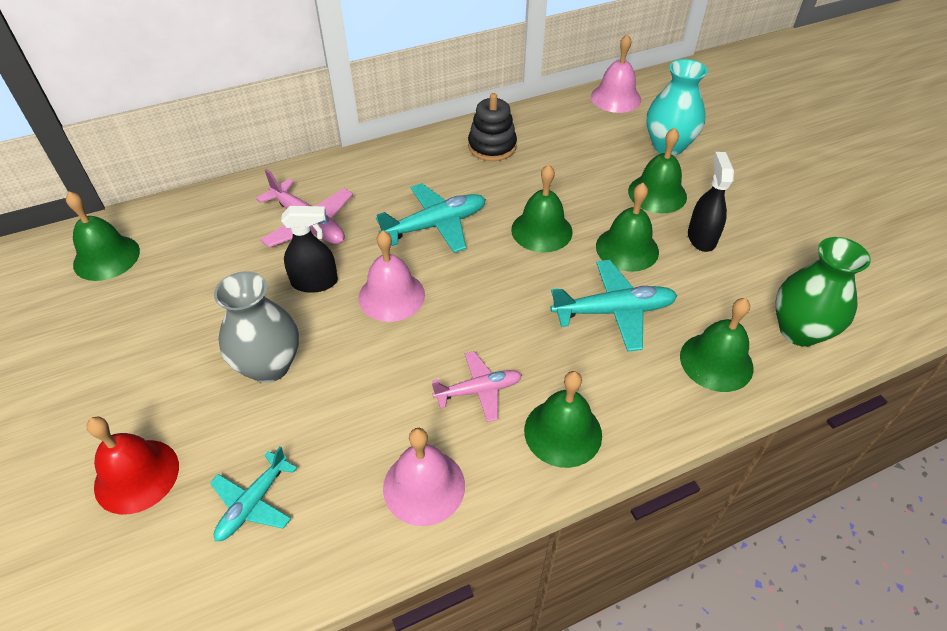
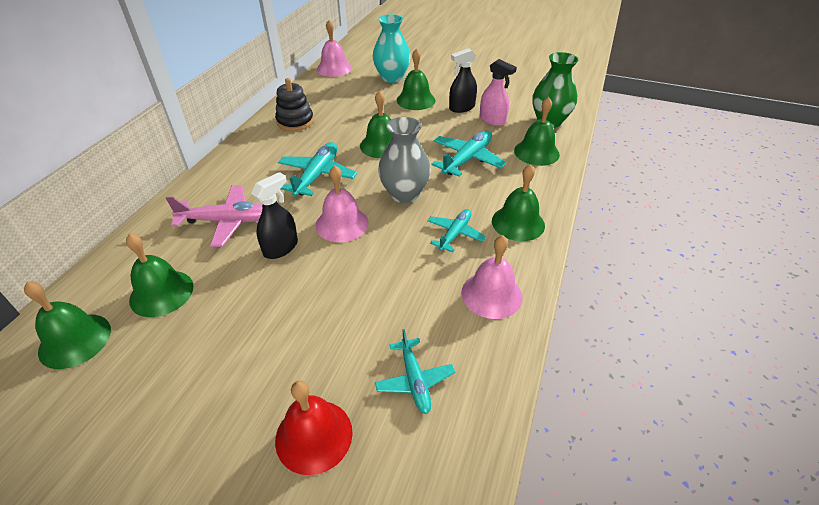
camera: 45 degrees left, 5 degrees down
grey vase [214,271,299,383] -> grey vase moved to [378,117,431,203]
pink plane [432,351,522,422] -> turquoise plane [427,209,486,252]
green bell [596,183,659,272] -> green bell moved to [126,233,193,317]
black spray bottle [688,152,734,252] -> black spray bottle turned 75 degrees counterclockwise [449,48,477,113]
none -> pink spray bottle [480,59,517,126]

